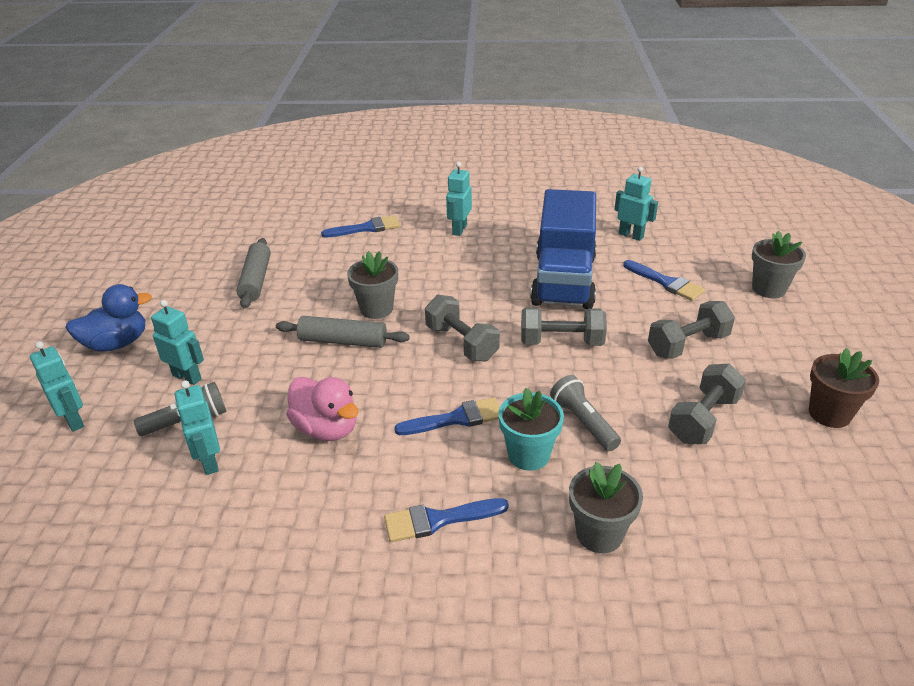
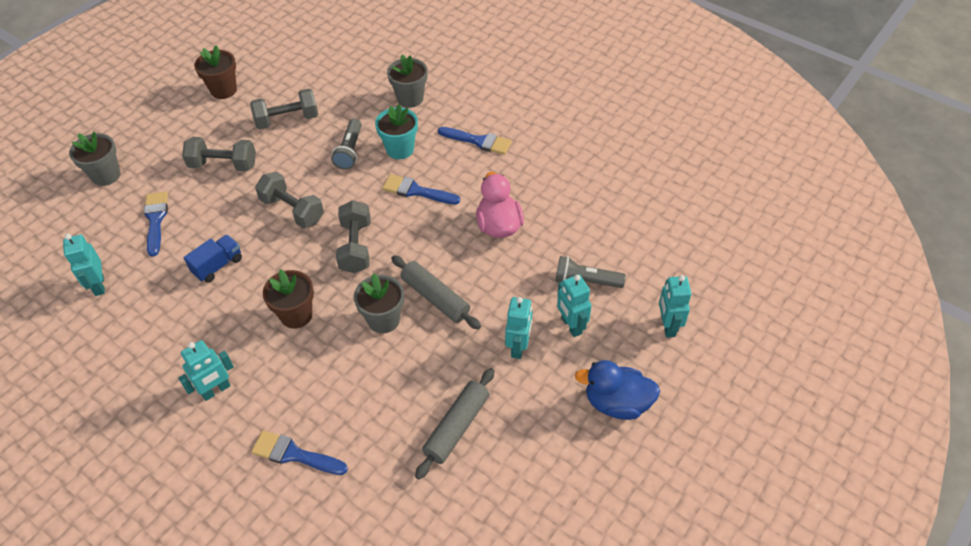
camera: 145 degrees left, 15 degrees up
turquoise robot [175,380,220,475] -> turquoise robot moved to [505,297,532,359]
blue truck [530,189,597,309] -> blue truck [184,235,242,283], size x0.42
none -> brown flower pot [263,269,314,329]

